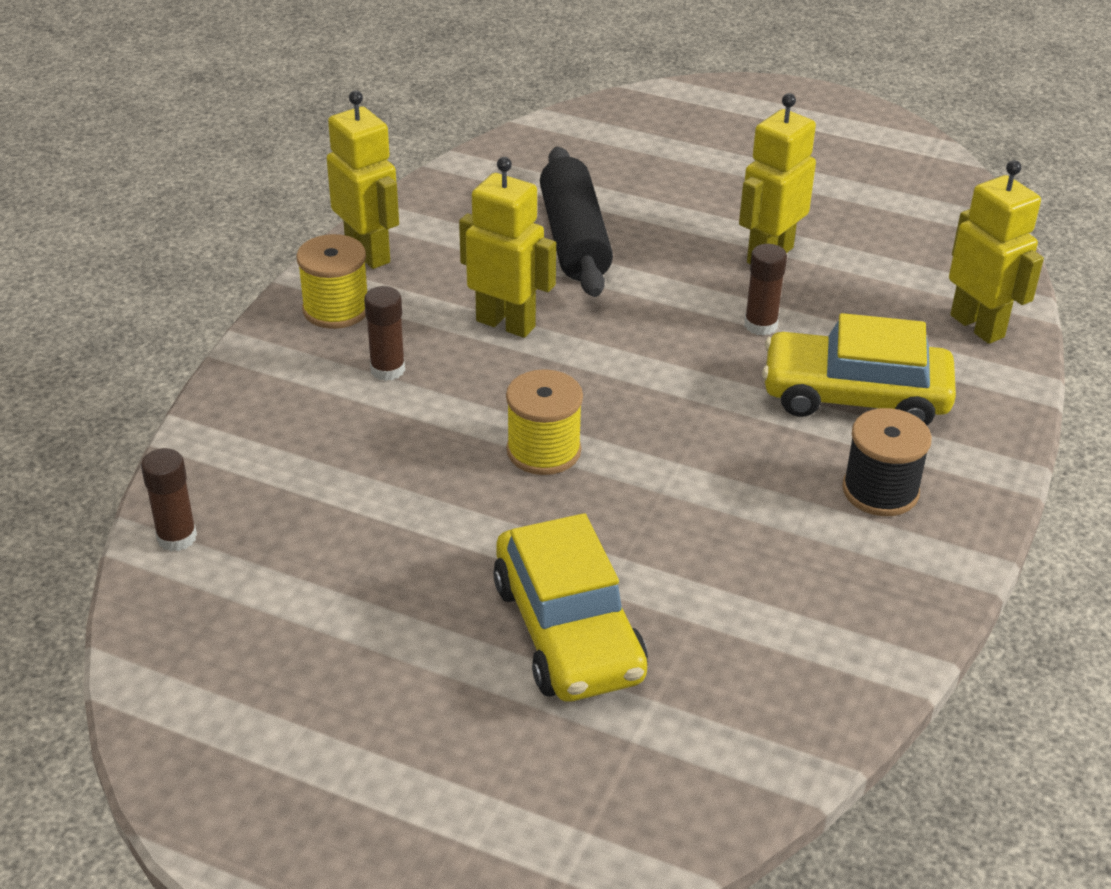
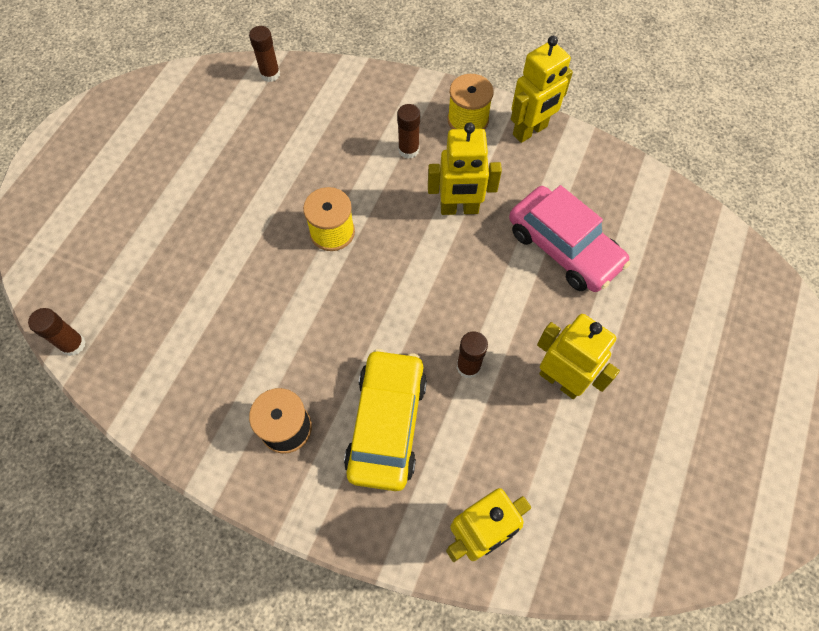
camera: 90 degrees right, 25 degrees up
yellow robot [459,157,556,338] -> yellow robot turned 60 degrees clockwise [428,122,502,215]
yellow car [493,513,648,702] -> none
black rolling pin [540,147,613,297] -> pink car [509,185,630,292]
none -> brown glue stick [28,308,86,356]

